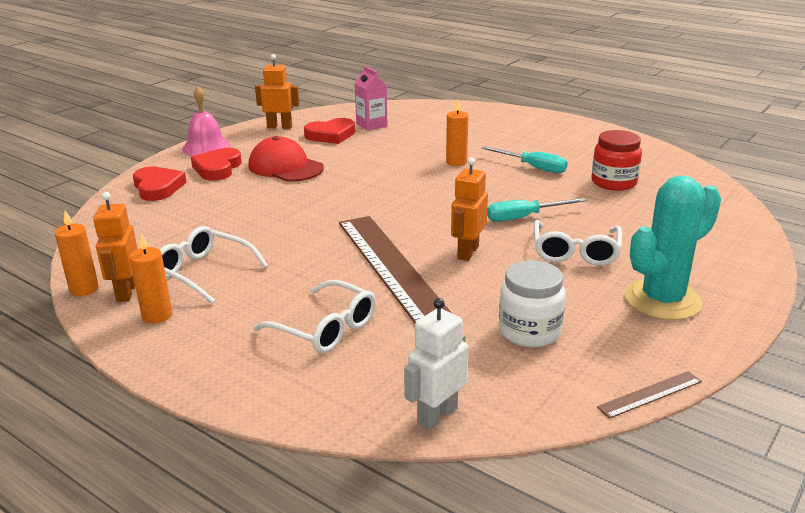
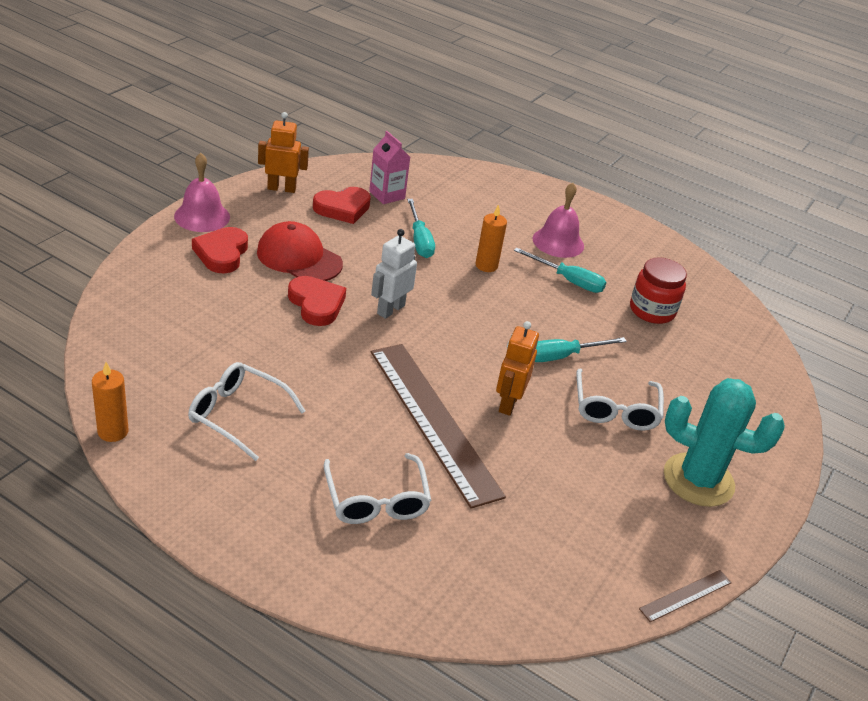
camera: 10 degrees left, 10 degrees up
orange robot [93,192,137,302] -> none
orange candle [130,233,172,324] -> none
red heart [133,166,186,201] -> red heart moved to [288,276,346,326]
white glasses [253,280,376,353] -> white glasses turned 45 degrees clockwise [324,453,431,524]
white robot [404,298,468,430] -> white robot moved to [371,229,417,319]
white jar [499,260,565,347] -> none
turquoise cactus [625,175,721,320] -> turquoise cactus turned 60 degrees clockwise [664,378,785,507]
none -> turquoise screwdriver [407,199,435,258]
none -> pink bell [533,183,584,258]

